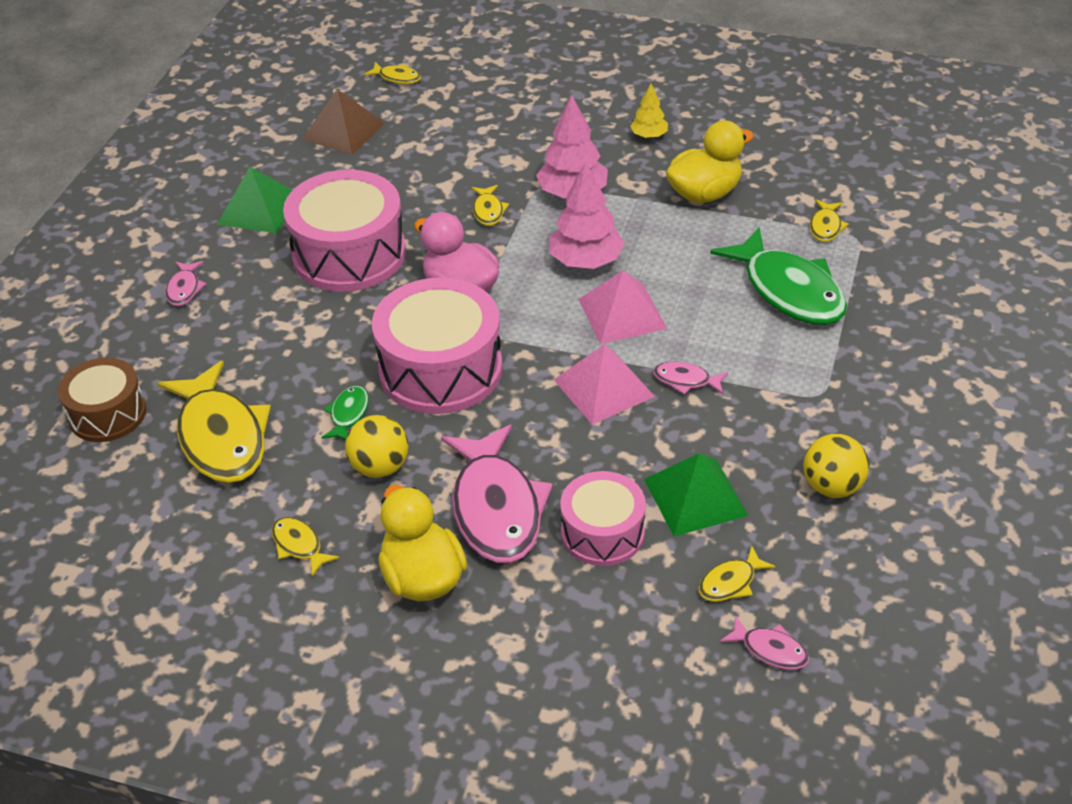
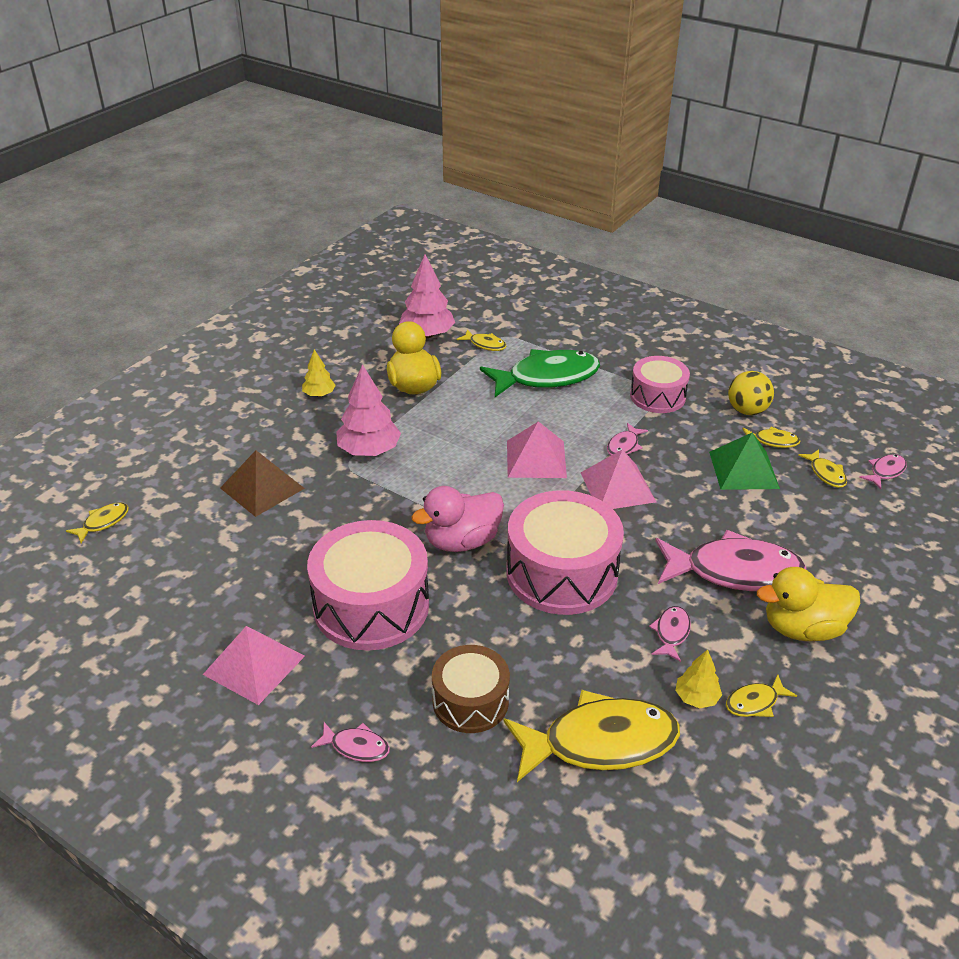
camera: 75 degrees left, 5 degrees down
brown drum [58,358,146,442] -> brown drum moved to [432,645,510,733]
green pyramid [217,167,292,233] -> pink pyramid [203,626,305,705]
brown pyramid [302,89,385,155] -> brown pyramid moved to [220,450,305,517]
green fish [321,386,369,440] -> none
yellow ball [345,415,408,478] -> pink fish [649,606,691,662]
yellow fish [472,185,509,226] -> yellow fish moved to [742,427,800,448]
pink tree [549,162,625,269] -> pink tree moved to [399,254,455,338]
pink drum [560,471,646,566] -> pink drum moved to [630,356,690,413]
none -> yellow tree [675,649,722,708]

